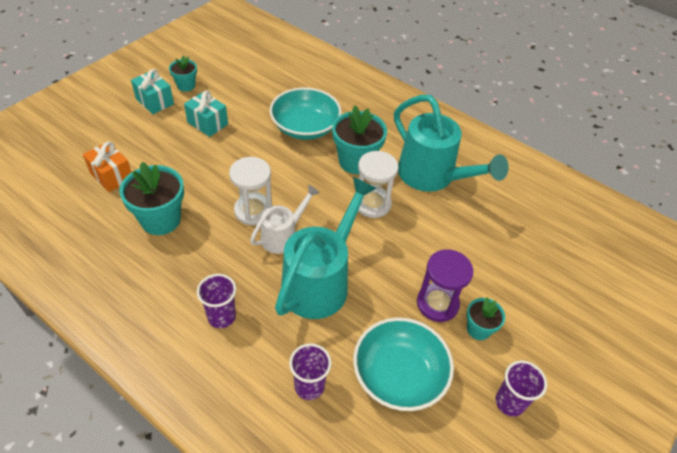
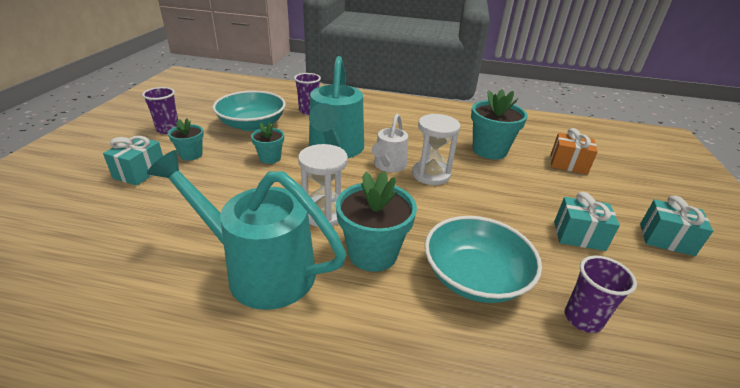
camera: 155 degrees right, 15 degrees down
turquoise flower pot [169,55,197,91] -> turquoise flower pot moved to [251,122,284,164]
purple cup [197,274,236,328] -> purple cup moved to [565,256,637,333]
purple hourglass [417,250,473,322] -> none
none -> turquoise gift [103,136,163,186]

